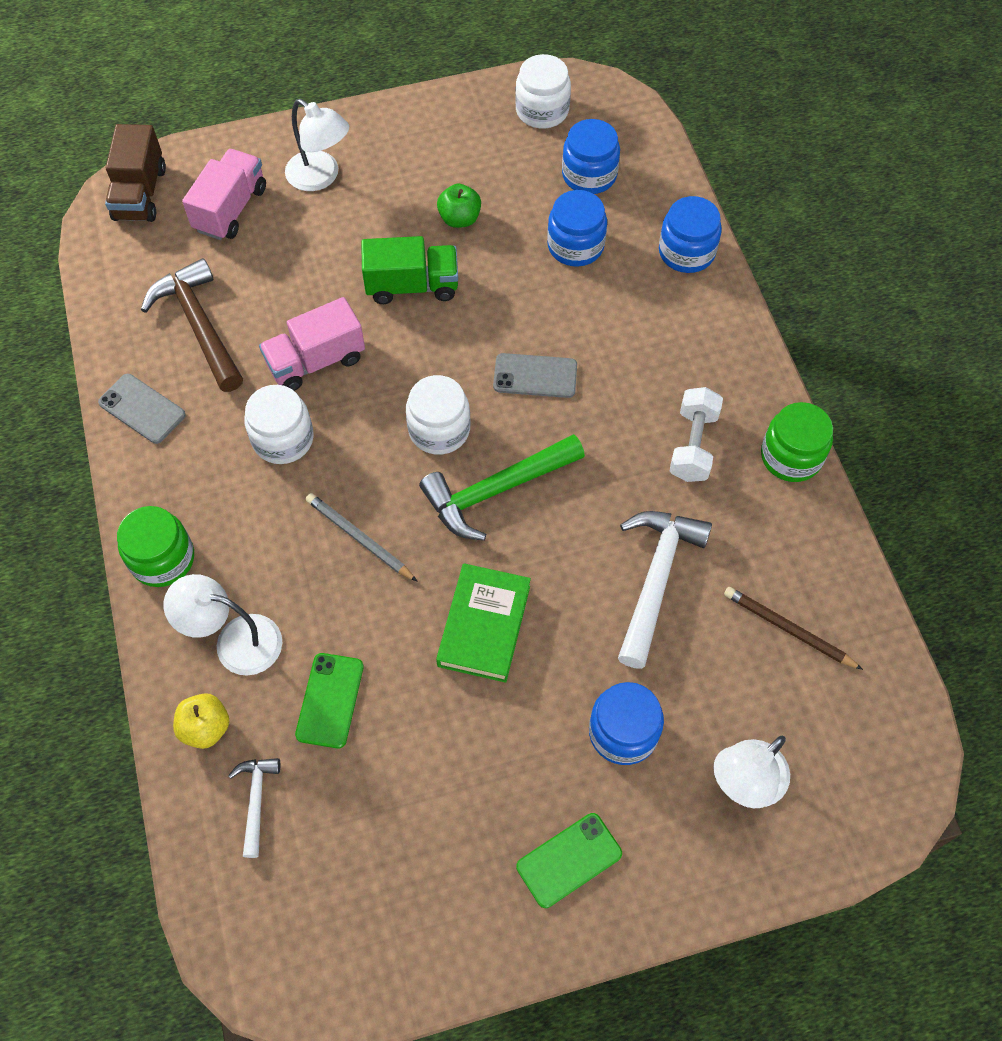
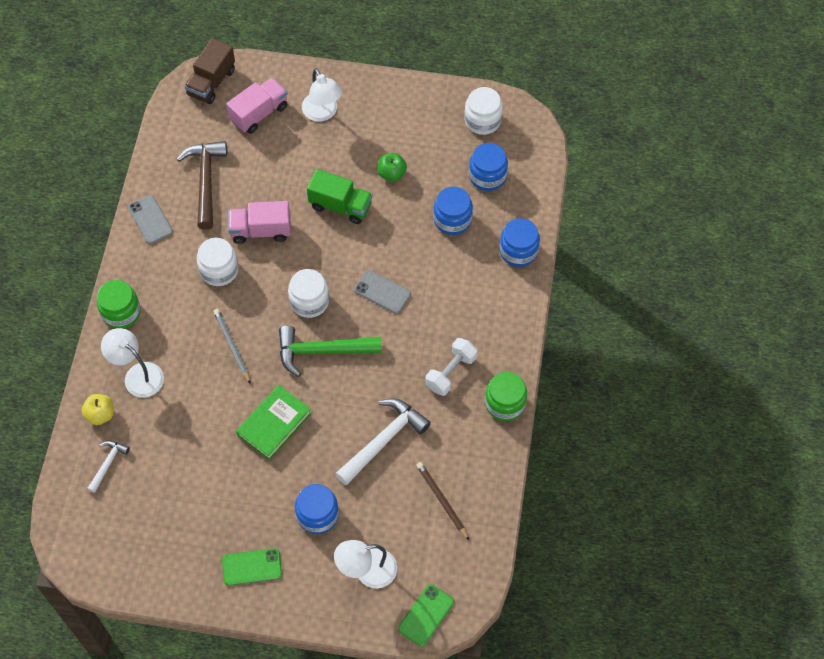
camera: 25 degrees right, 0 degrees up
green phone [295,653,364,749] -> green phone moved to [398,584,454,646]

